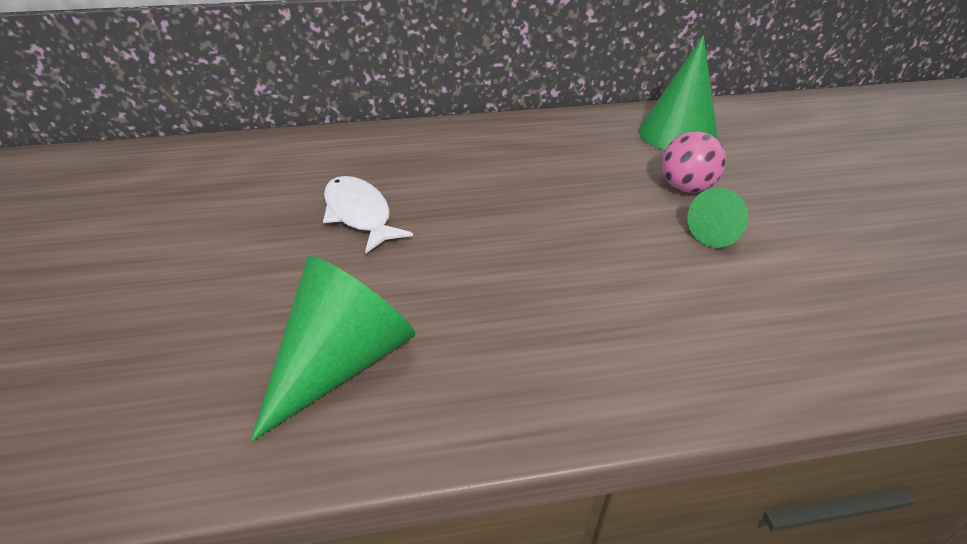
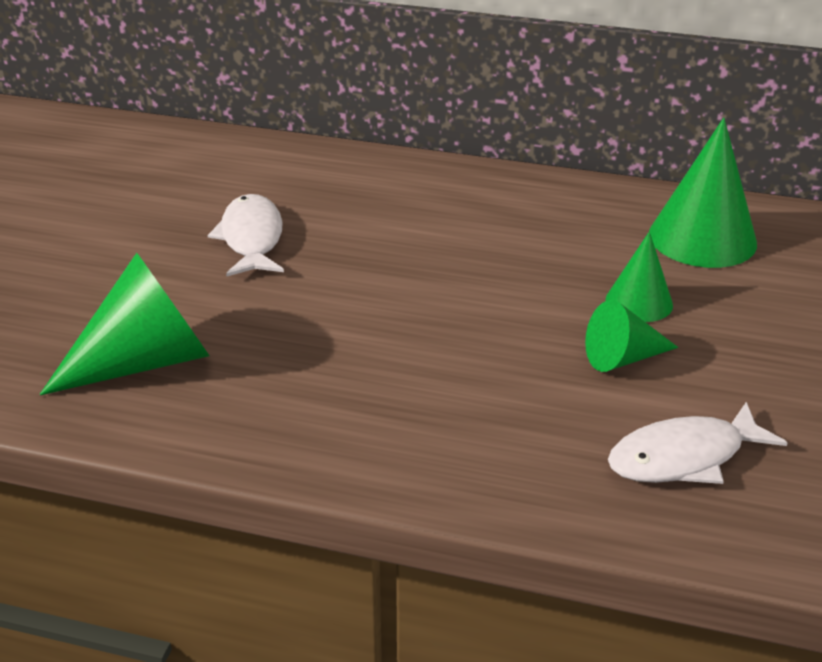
camera: 25 degrees right, 5 degrees down
pink ball [662,131,726,193] -> green cone [605,231,673,322]
none -> white fish [608,402,788,484]

